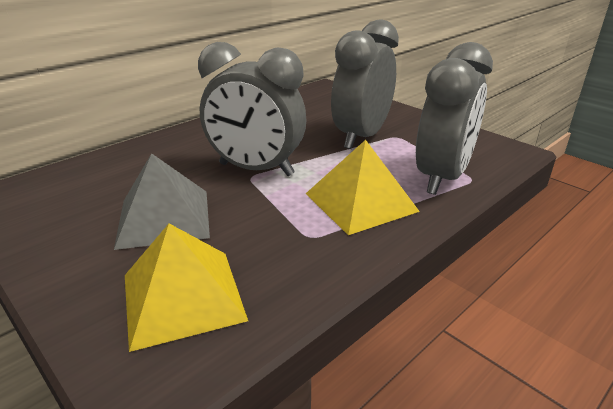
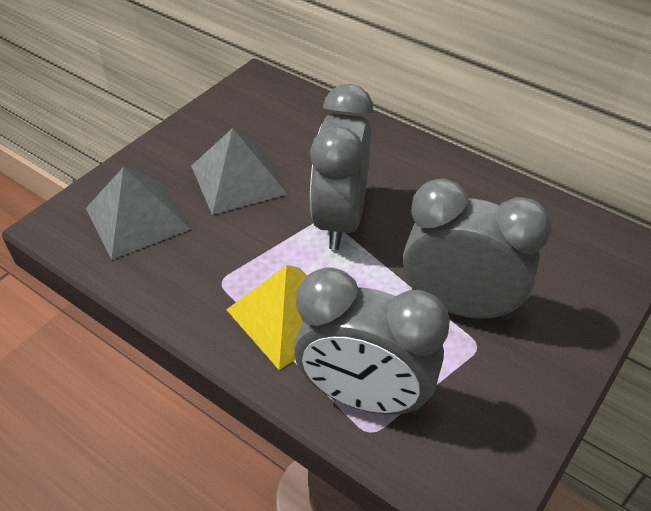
camera: 80 degrees right, 15 degrees up
yellow pyramid [125,224,248,352] -> grey pyramid [86,167,191,260]

